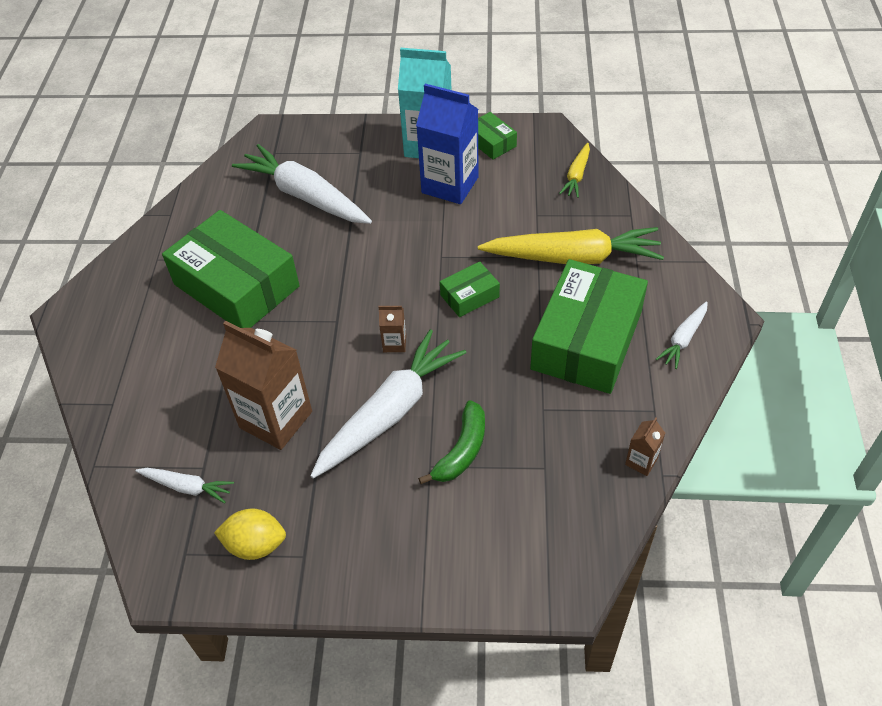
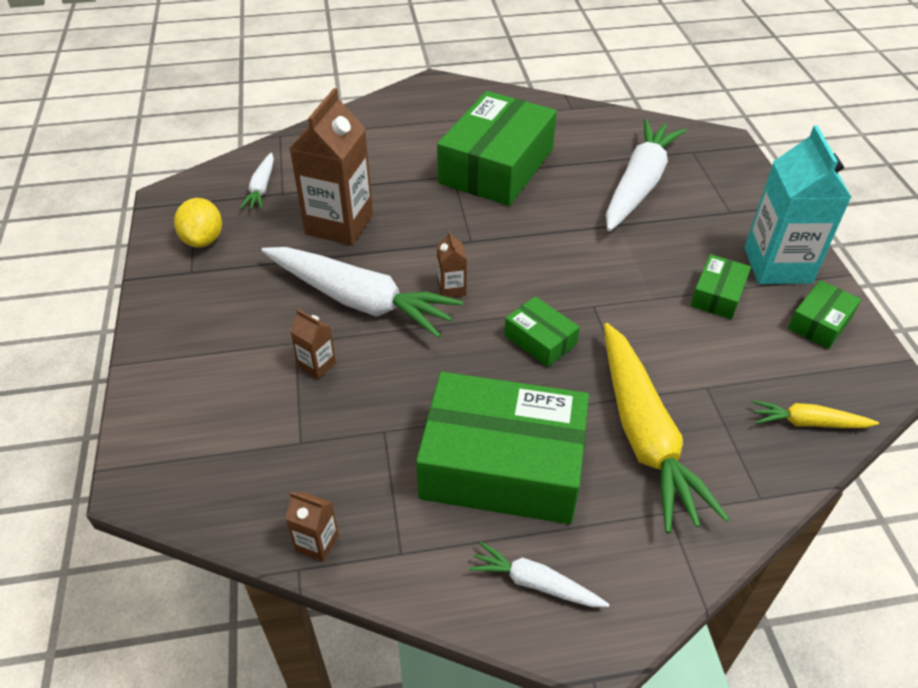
camera: 75 degrees right, 5 degrees down
blue carton [416,84,479,204] -> green box [690,254,751,320]
green banana [418,400,485,484] -> brown carton [290,309,336,379]

